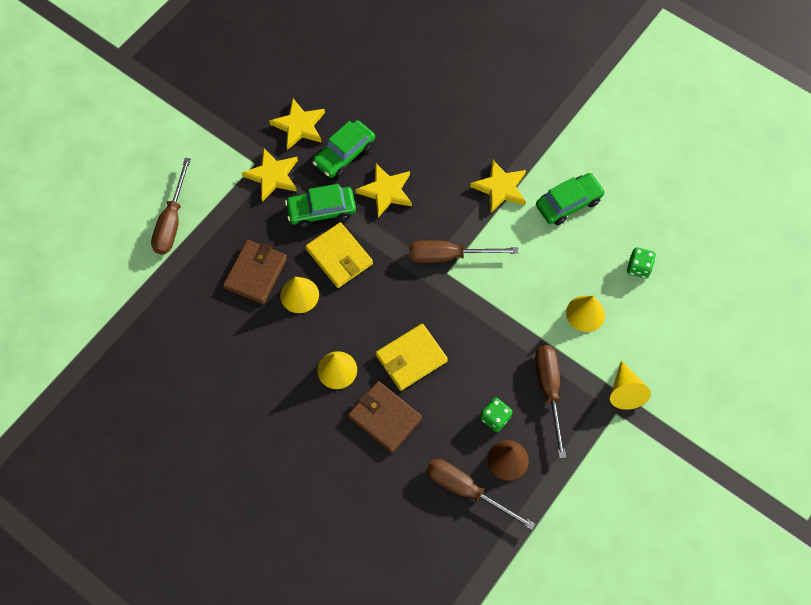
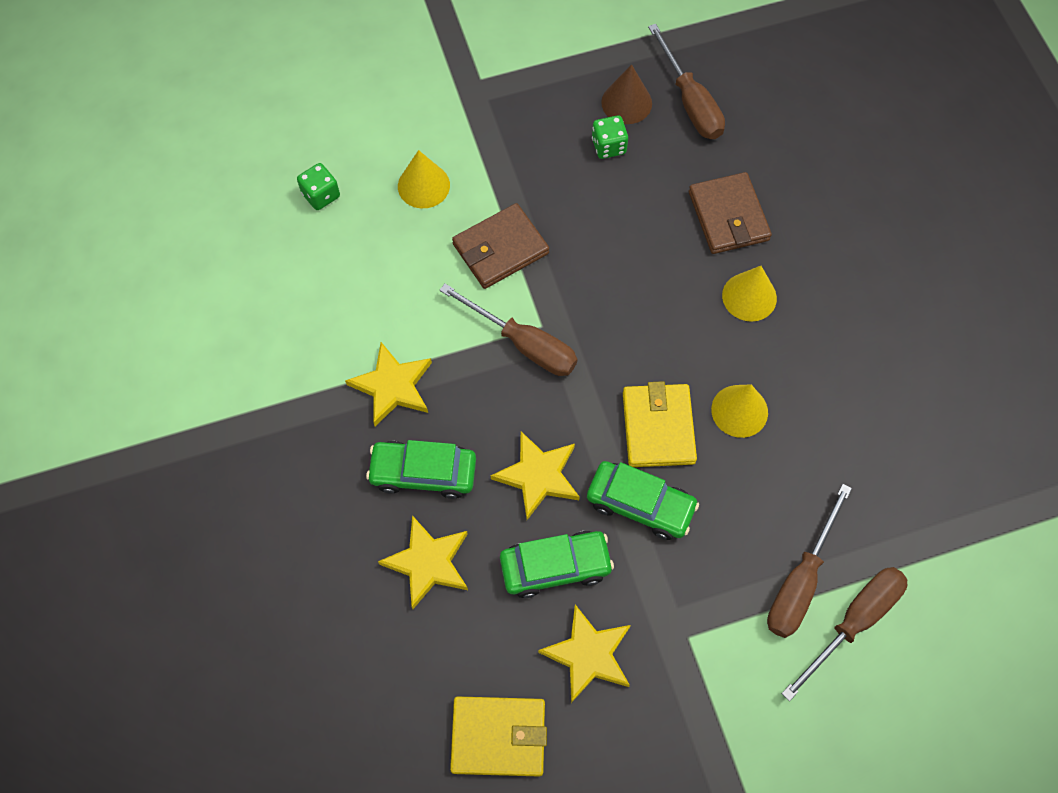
camera: 145 degrees left, 0 degrees up
brown wallet [223,240,287,304] -> brown wallet moved to [452,203,549,289]
yellow star [242,148,298,202] -> yellow star moved to [378,515,468,609]
yellow wallet [376,324,448,391] -> yellow wallet moved to [450,696,547,777]
brown screwdriver [535,345,566,458] -> brown screwdriver moved to [767,484,852,638]
green car [536,173,605,225] -> green car moved to [366,440,476,499]
yellow cone [610,360,651,410] -> none

